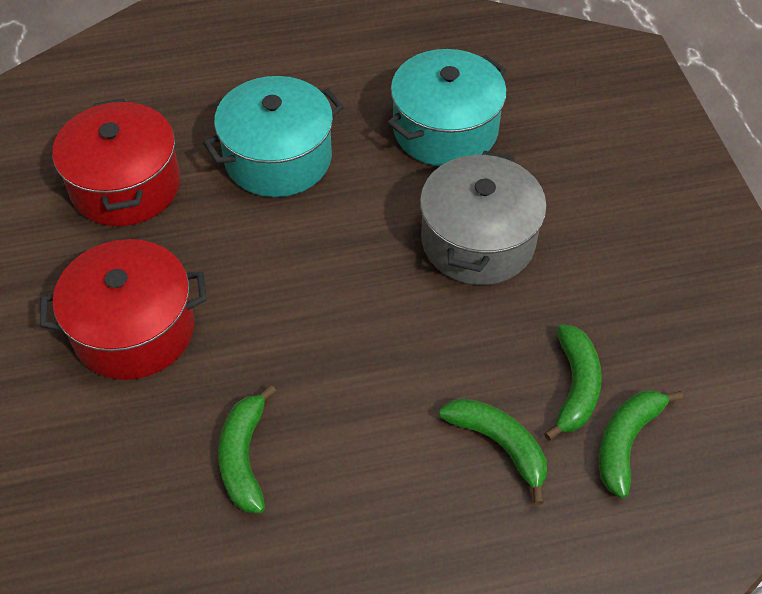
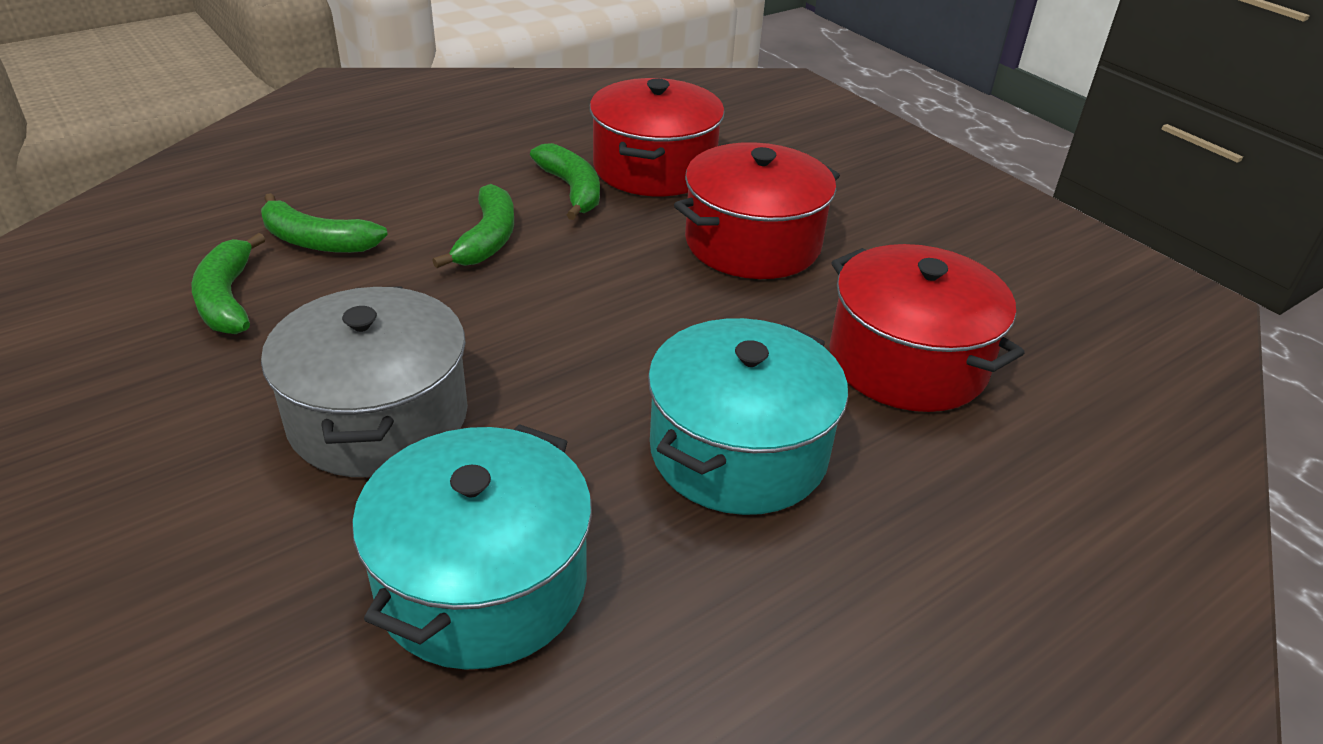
camera: 155 degrees right, 15 degrees down
green banana [599,390,683,498] -> green banana moved to [432,184,514,268]
none -> red pot [590,78,725,196]

